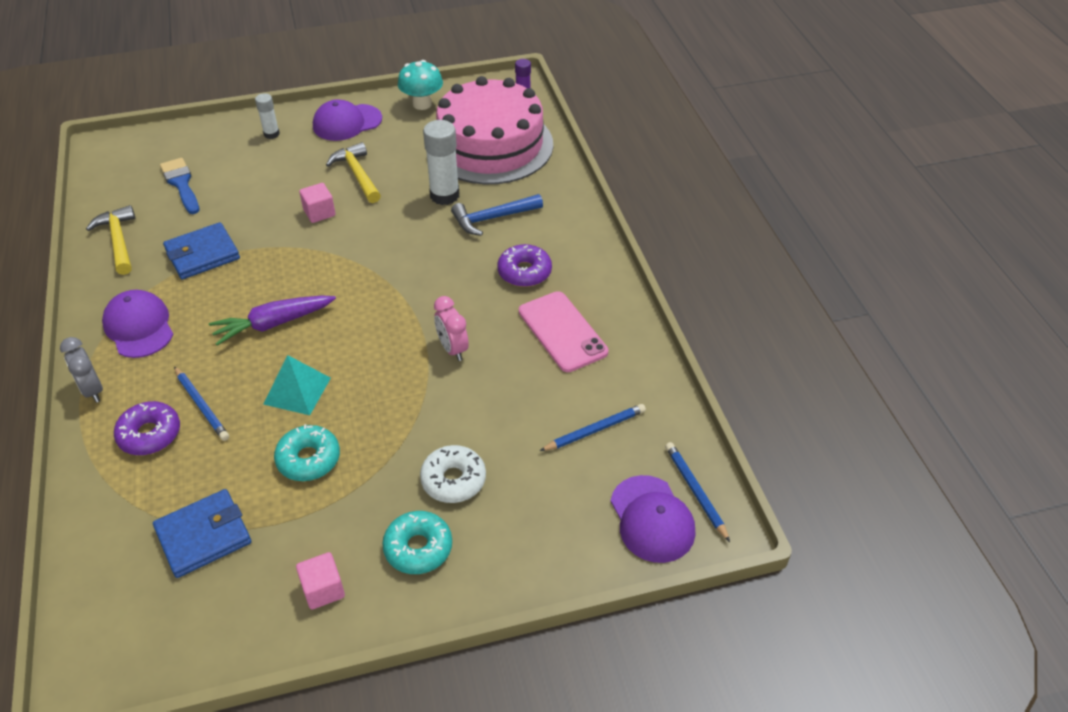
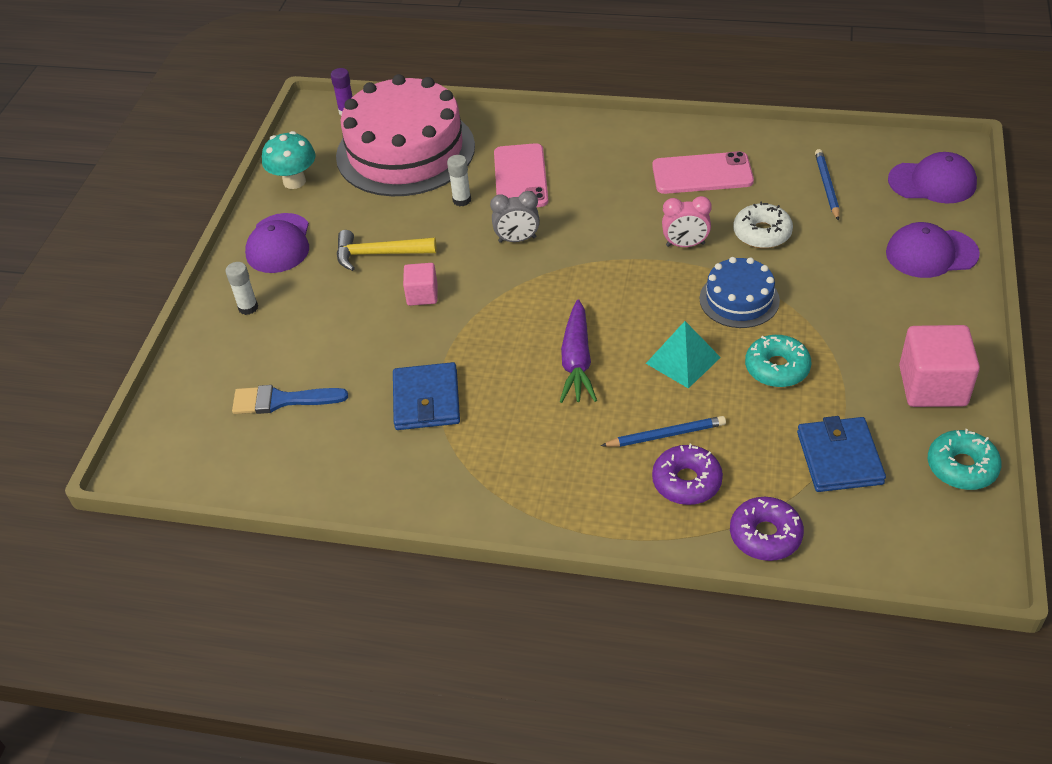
camera: 60 degrees left, 0 degrees up
grey clock [60,337,103,403] -> grey clock moved to [490,191,540,243]
yellow hammer [86,205,135,275] -> none
purple cap [102,290,174,358] -> purple cap moved to [886,222,980,278]
pink cube [296,552,345,609] -> pink cube [899,325,980,407], size x1.77
turquoise donut [382,511,452,574] -> turquoise donut moved to [928,429,1002,490]
white donut [420,445,486,503] -> white donut moved to [733,202,793,248]
white glue stick [423,120,459,205] -> white glue stick [447,155,471,206], size x0.57
blue hammer [451,194,543,236] -> pink phone [494,143,548,207]
purple donut [497,244,552,287] -> purple donut moved to [730,497,804,561]
blue pencil [665,442,730,542] -> none
none -> blue cake [700,257,780,328]

